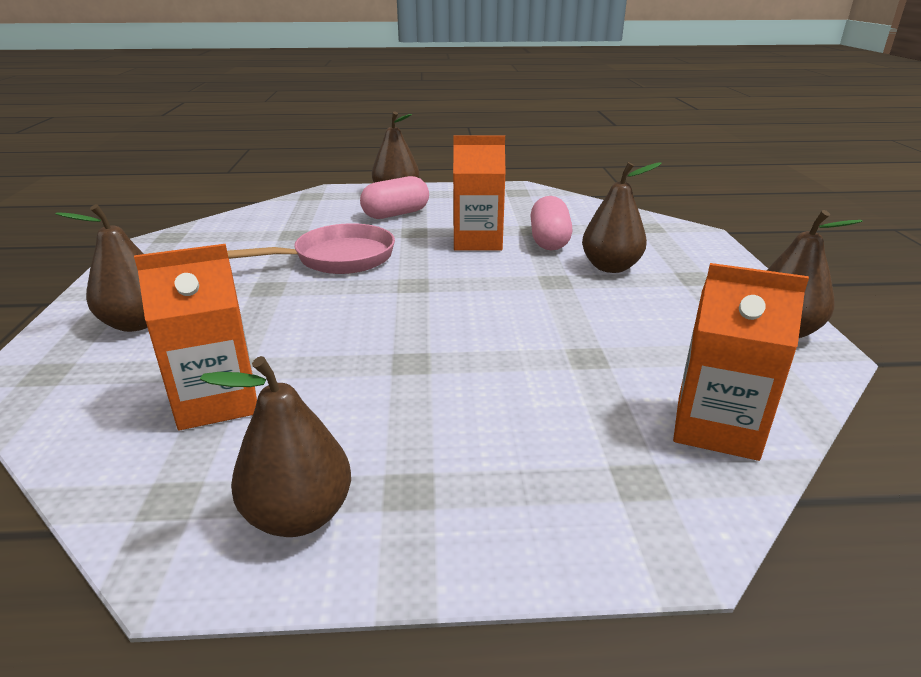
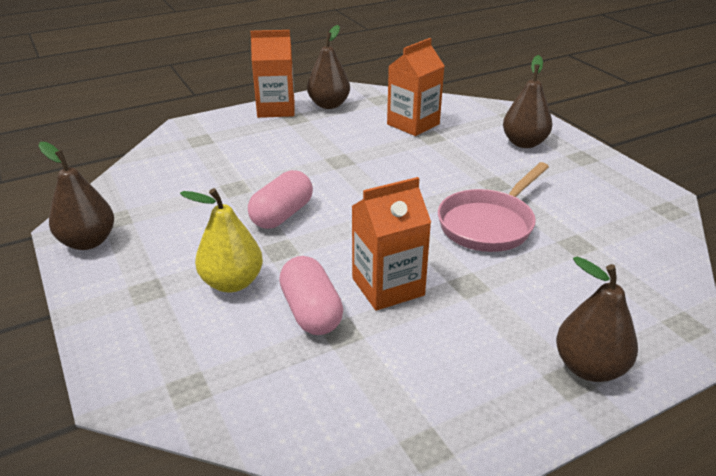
camera: 155 degrees right, 5 degrees up
pink capsule [360,176,429,219] -> pink capsule moved to [248,170,313,229]
brown pear [582,162,662,273] -> yellow pear [180,188,263,293]
orange carton [673,263,809,461] -> orange carton moved to [250,30,295,118]

